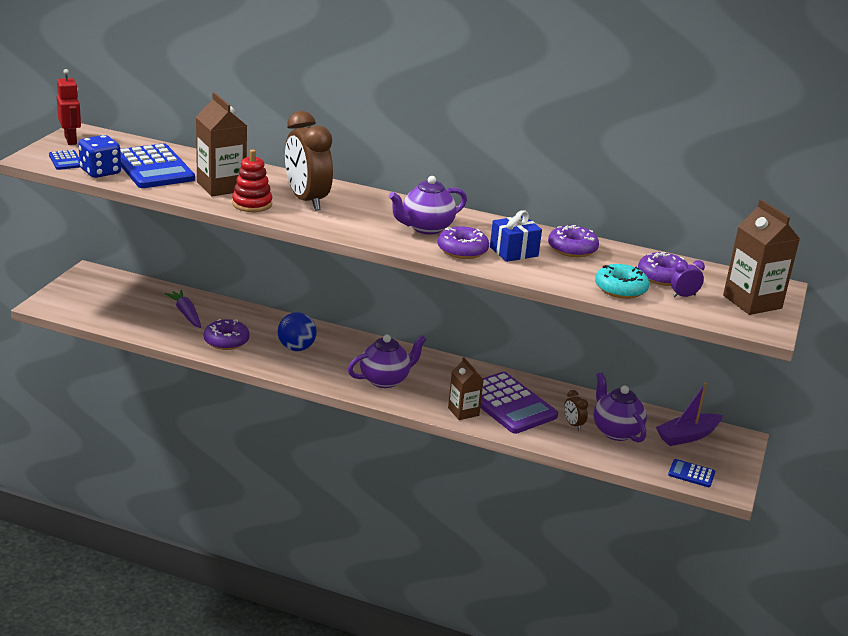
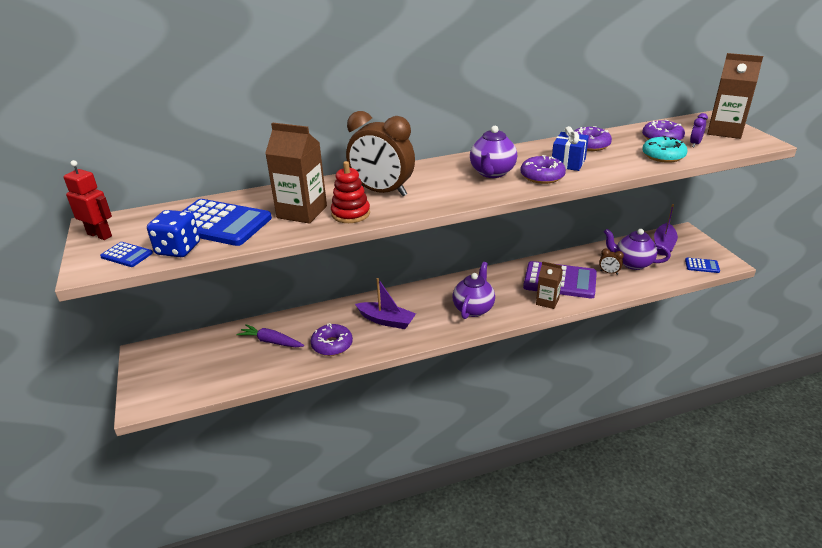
camera: 35 degrees left, 5 degrees up
blue ball [278,312,317,351] -> purple boat [355,278,416,329]
blue calculator [668,459,715,487] -> blue calculator turned 150 degrees counterclockwise [685,258,720,273]

